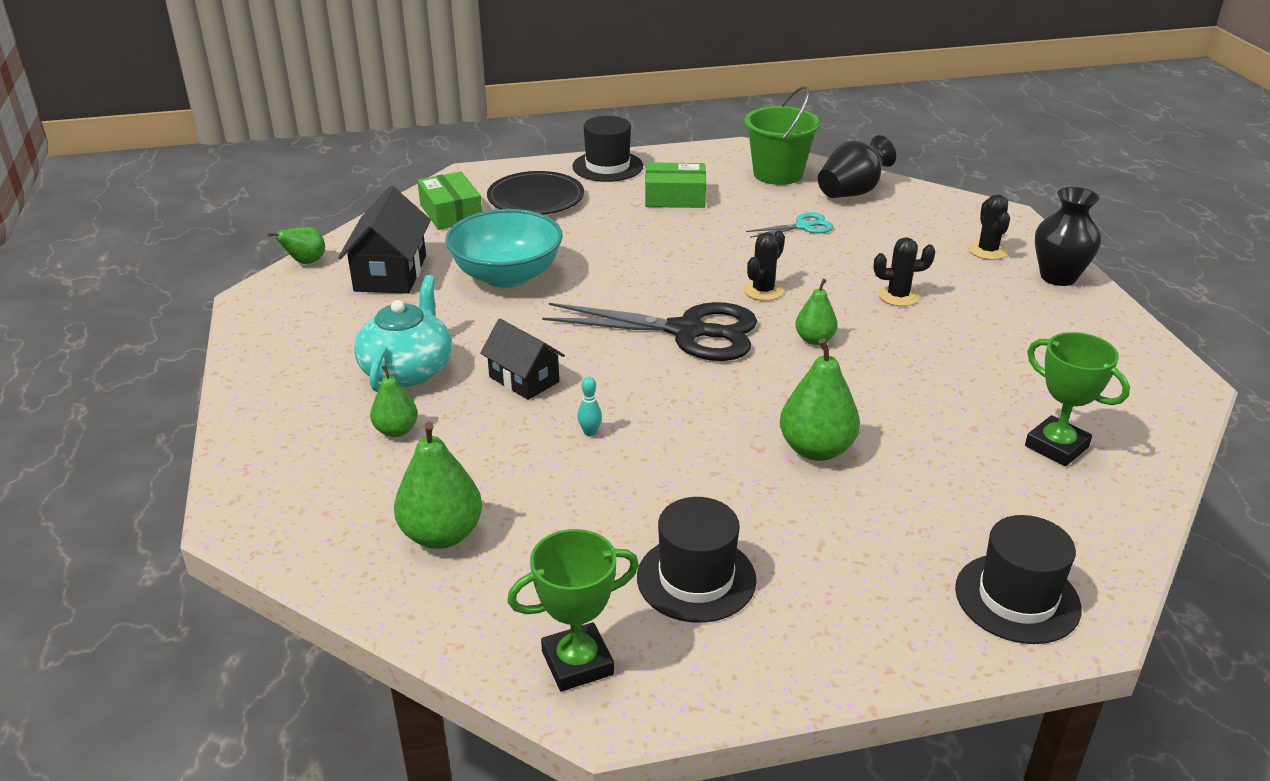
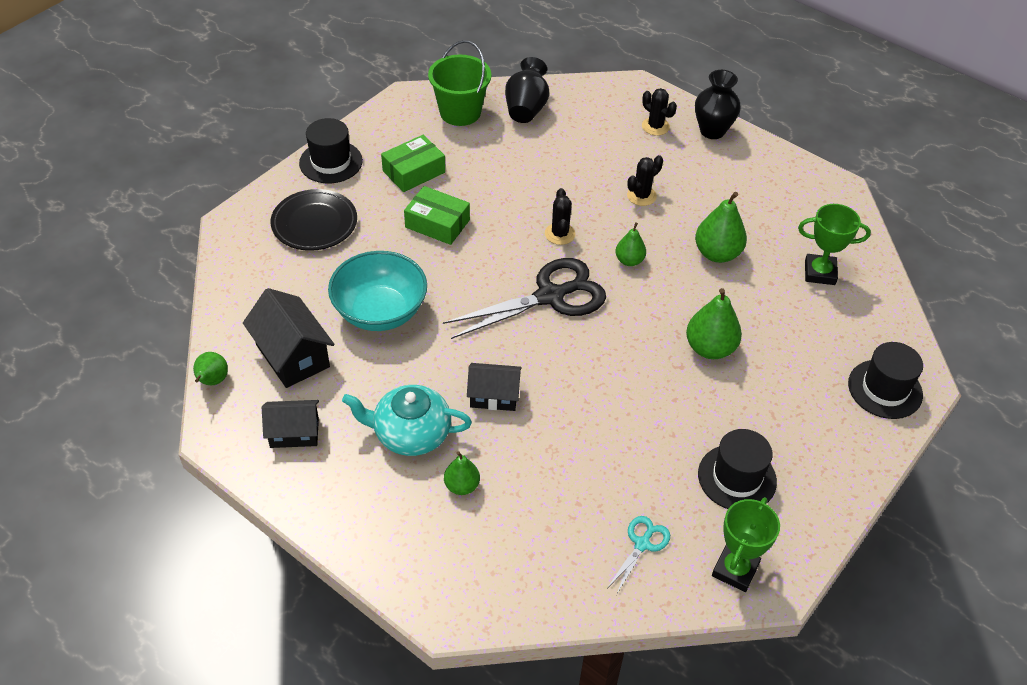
camera: 40 degrees left, 15 degrees up
turquoise teapot [354,275,452,392] -> turquoise teapot turned 60 degrees counterclockwise [342,385,472,456]
green pear [394,422,482,549] -> green pear moved to [695,192,747,263]
green box [417,171,482,230] -> green box moved to [404,186,470,245]
turquoise bowling pin [577,377,602,436] -> none
turquoise scissors [746,212,833,238] -> turquoise scissors moved to [608,516,670,595]
none -> black house [262,400,319,448]

